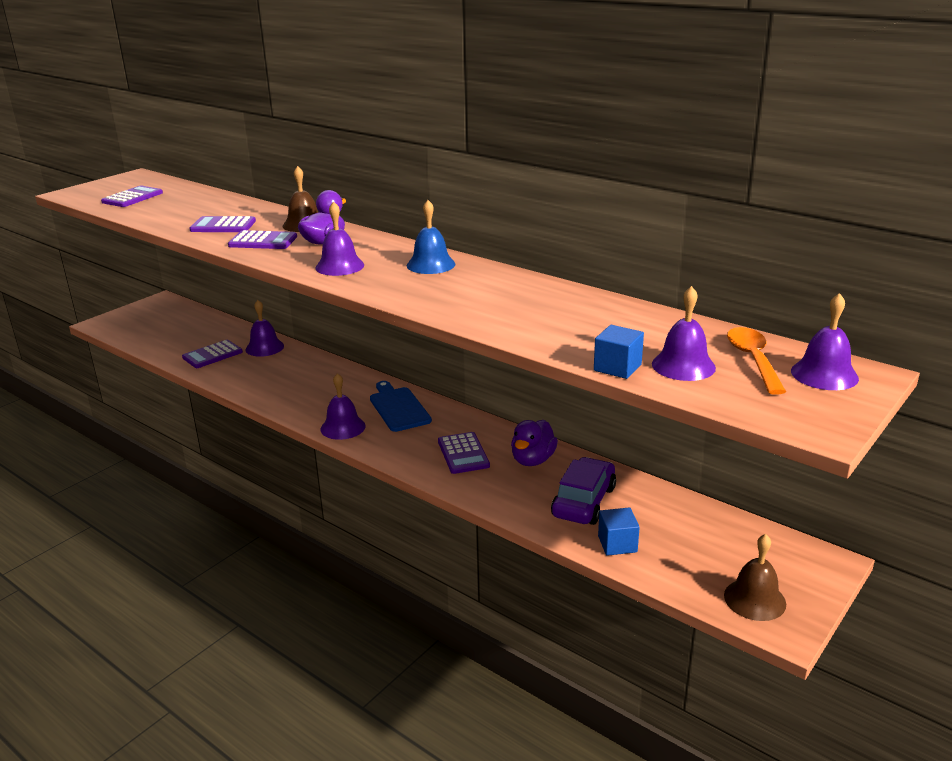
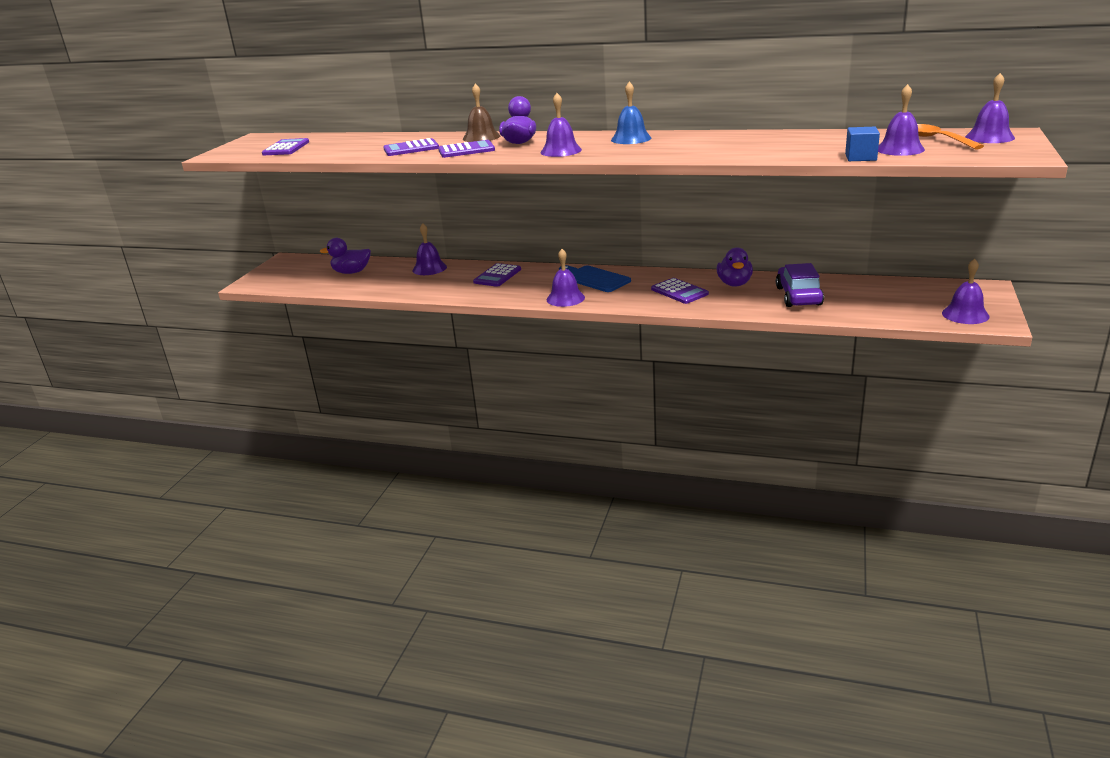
camera: 20 degrees left, 0 degrees up
purple calculator [182,340,243,368] -> purple calculator moved to [473,263,521,287]
blue cube [598,507,640,556] -> none
brown bell [724,534,786,621] -> purple bell [942,259,989,324]
none -> purple duck [320,238,371,274]

